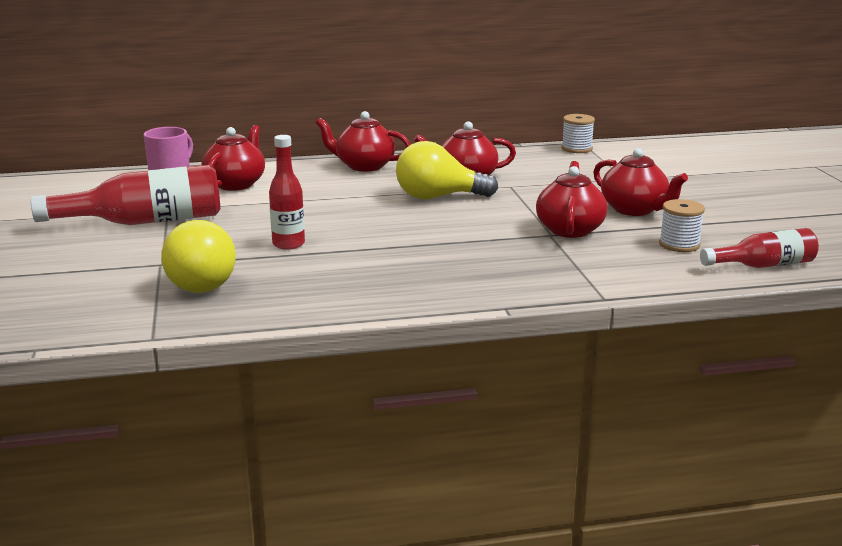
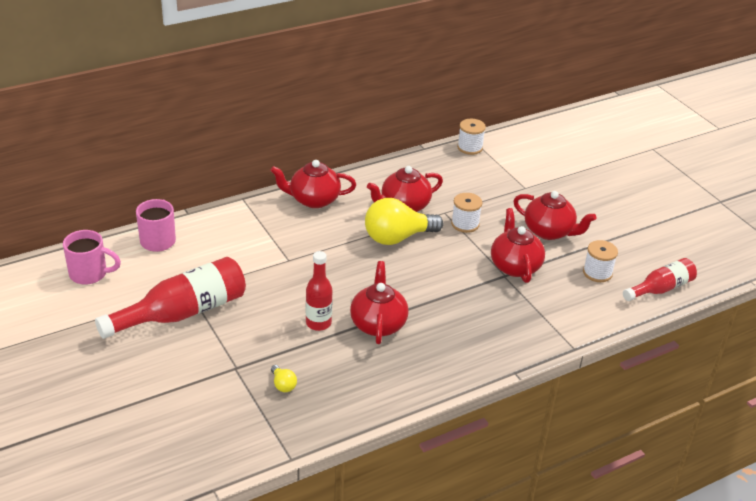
camera: 20 degrees left, 15 degrees up
yellow light bulb [161,220,236,293] -> yellow light bulb [271,365,297,392], size x0.42
red teapot [201,125,265,191] -> red teapot moved to [350,261,409,344]
none -> pink mug [63,230,121,285]
none -> white spool [451,193,482,233]

